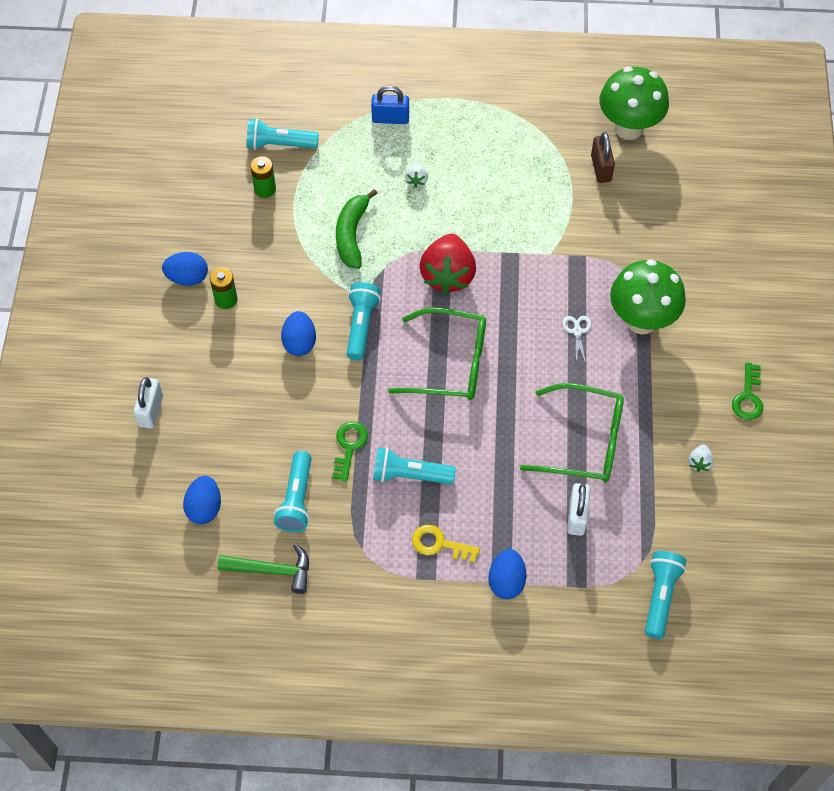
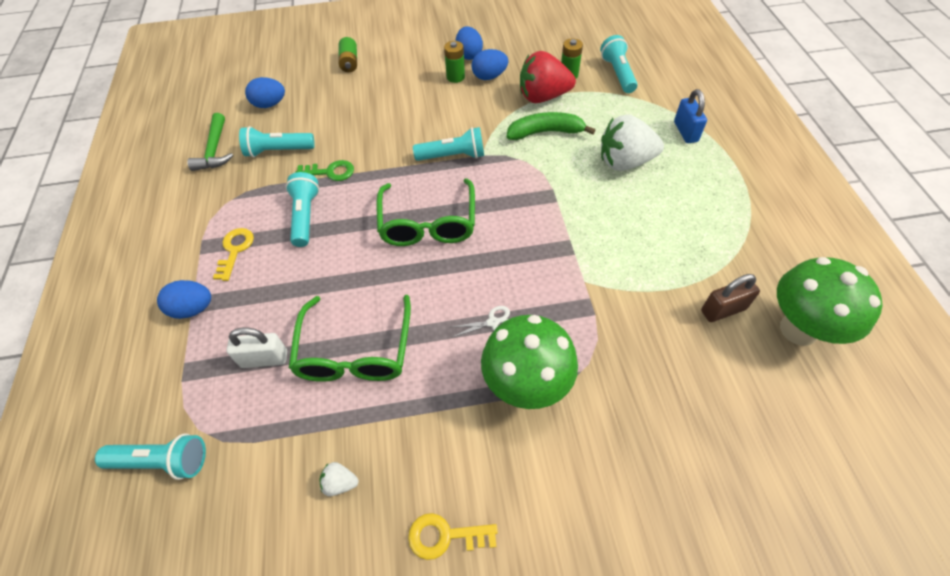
camera: 80 degrees right, 5 degrees down
white padlock [134,377,163,429] -> green battery [339,37,357,72]
blue egg [281,311,316,356] -> blue egg moved to [471,49,508,80]
white strawberry [405,163,428,188] -> white strawberry [601,114,664,171], size x2.36
red strawberry [419,234,476,294] -> red strawberry moved to [520,51,576,103]
green key [732,362,763,420] -> yellow key [408,513,498,560]

